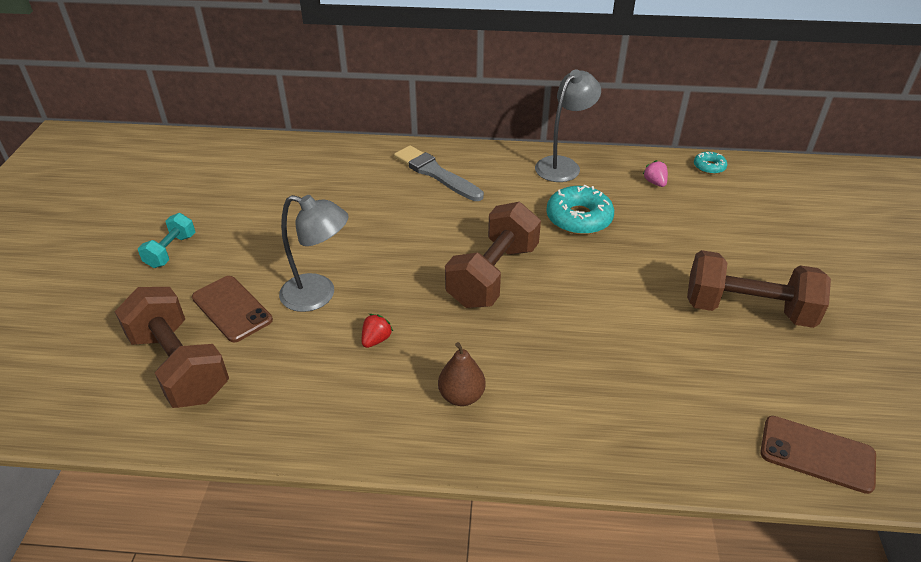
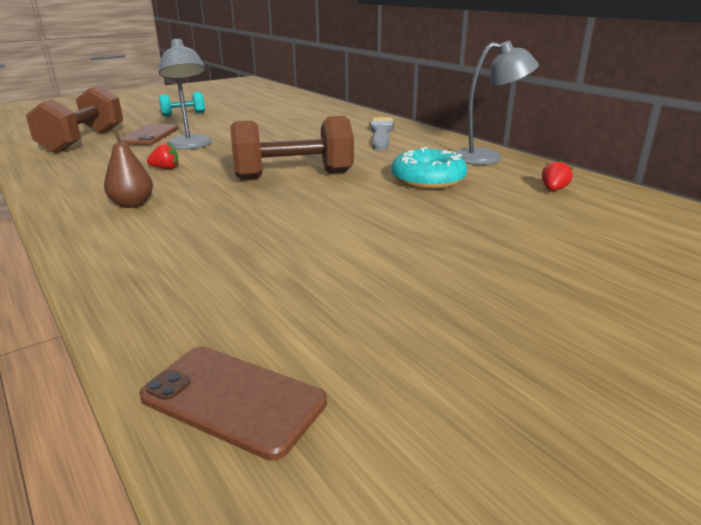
camera: 50 degrees right, 15 degrees down
pink strawberry [643,160,668,187] -> red strawberry [542,159,573,191]
brown dumbbell [687,250,831,328] -> none
turquoise donut [694,152,727,174] -> none
brown phone [760,416,876,494] -> brown phone turned 45 degrees counterclockwise [139,346,327,461]

